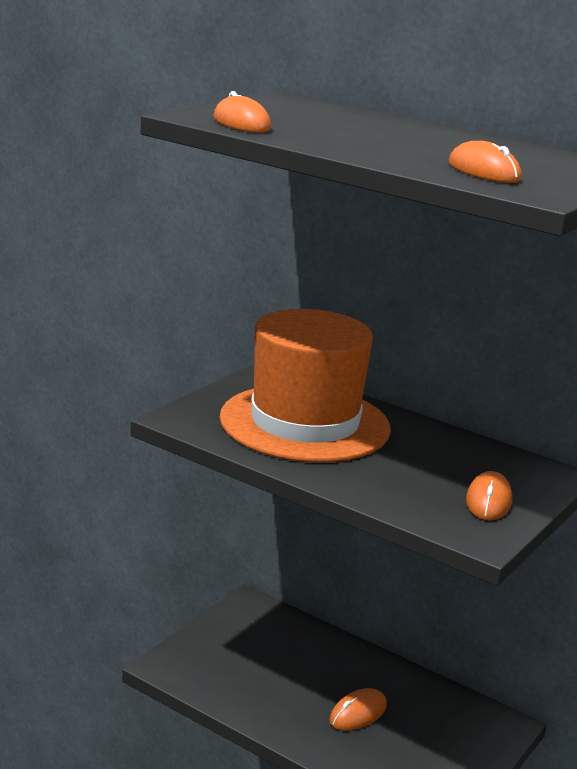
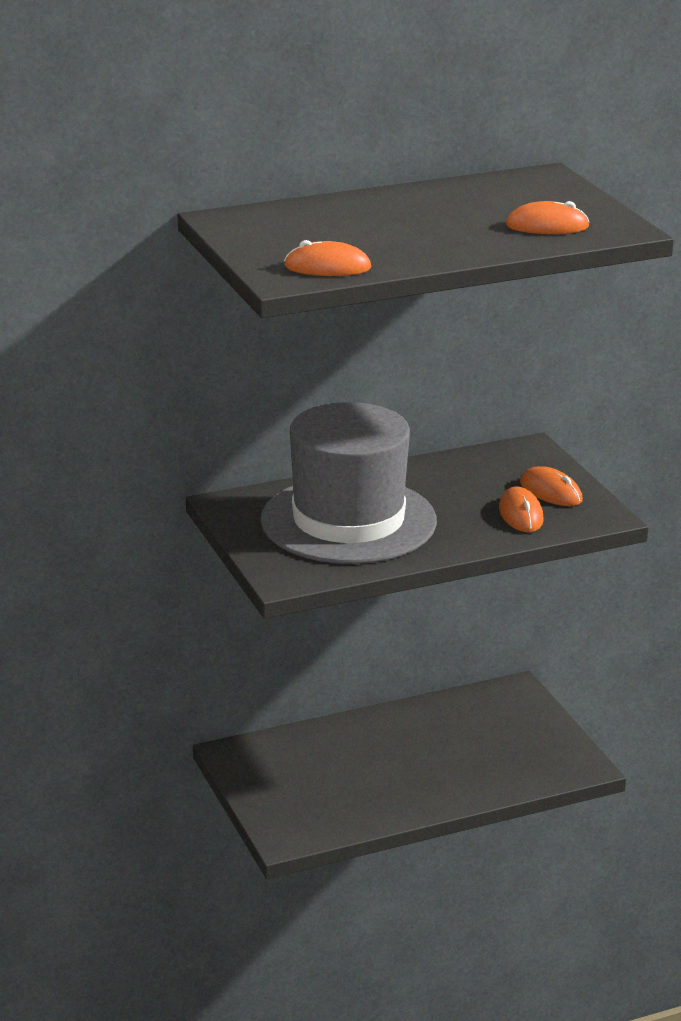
camera: 55 degrees left, 5 degrees up
orange hat [219,309,391,462] -> grey hat [261,402,437,564]
orange mouse [329,688,387,731] -> orange mouse moved to [499,486,544,532]

